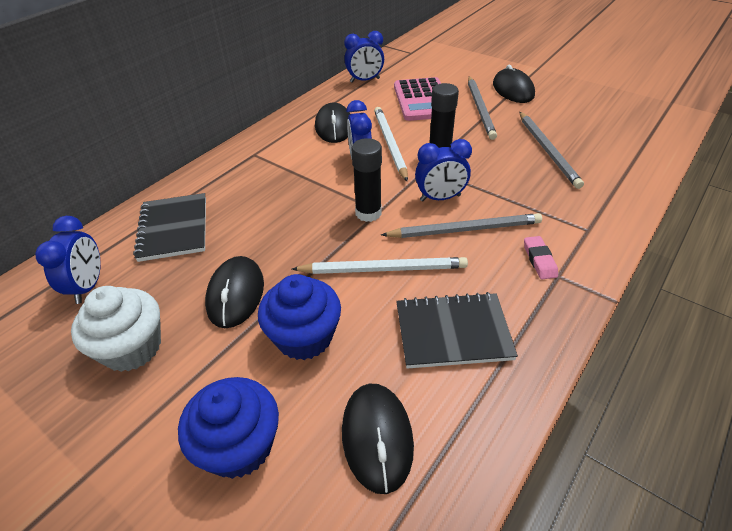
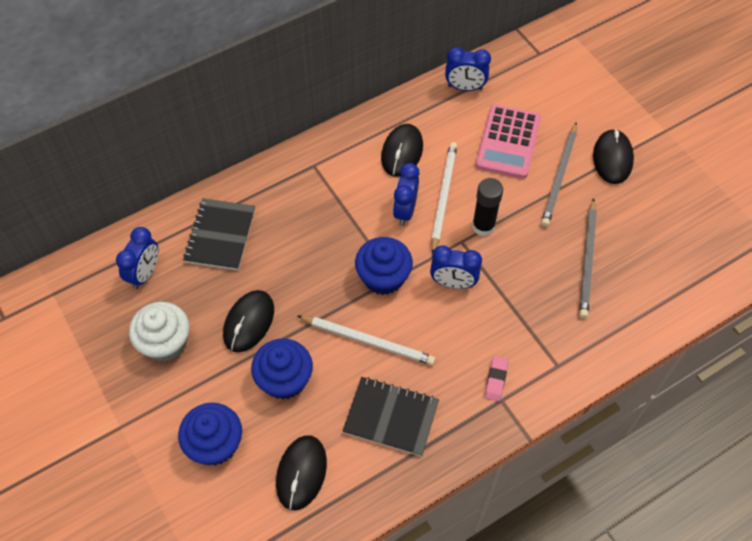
camera: 20 degrees right, 15 degrees up
black glue stick [351,138,382,222] -> blue cupcake [355,237,413,295]
grey pencil [381,213,542,238] -> none

